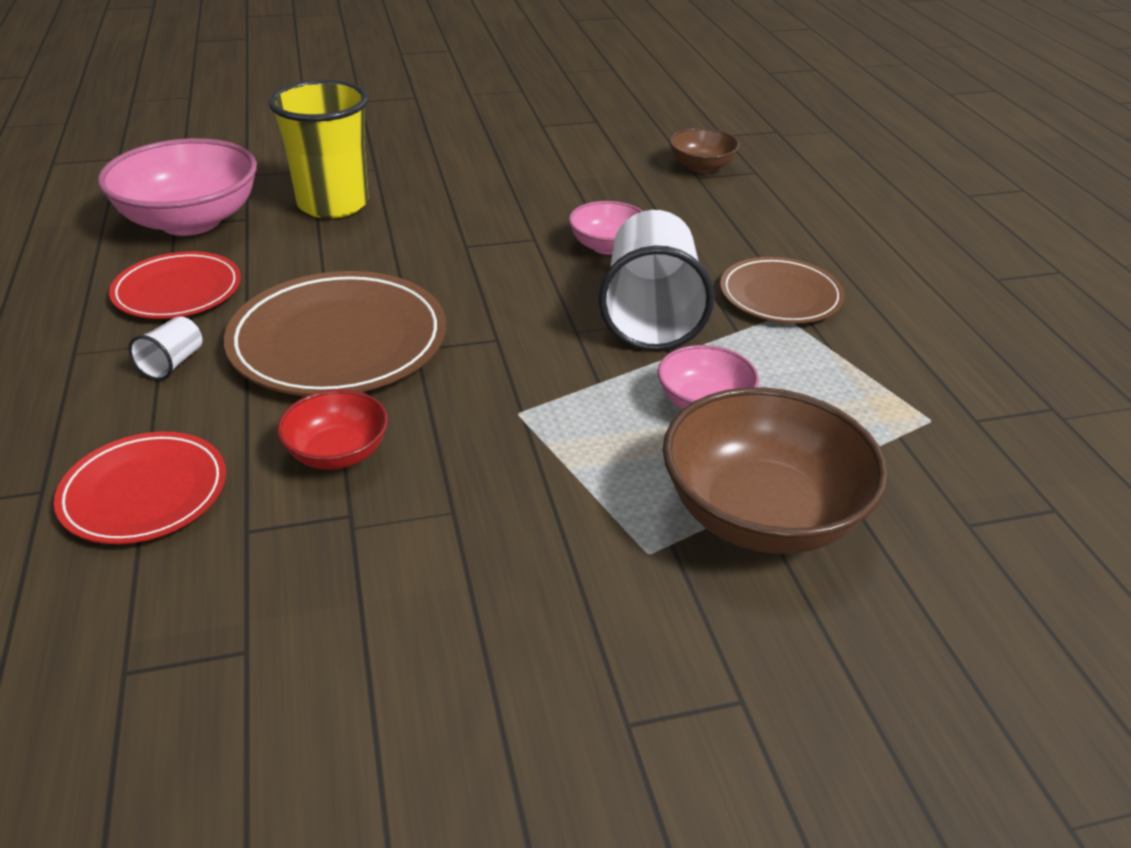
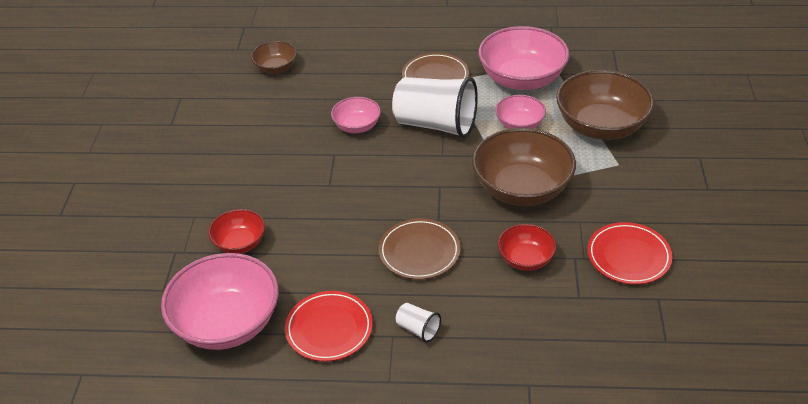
camera: 70 degrees left, 5 degrees up
red plate [54,432,226,544] -> red plate moved to [587,222,672,285]
brown plate [224,271,446,396] -> brown plate [379,218,460,280], size x0.62
yellow cup [268,80,369,219] -> red bowl [208,209,265,254]
none -> brown bowl [472,128,576,206]
none -> pink bowl [478,26,569,90]

